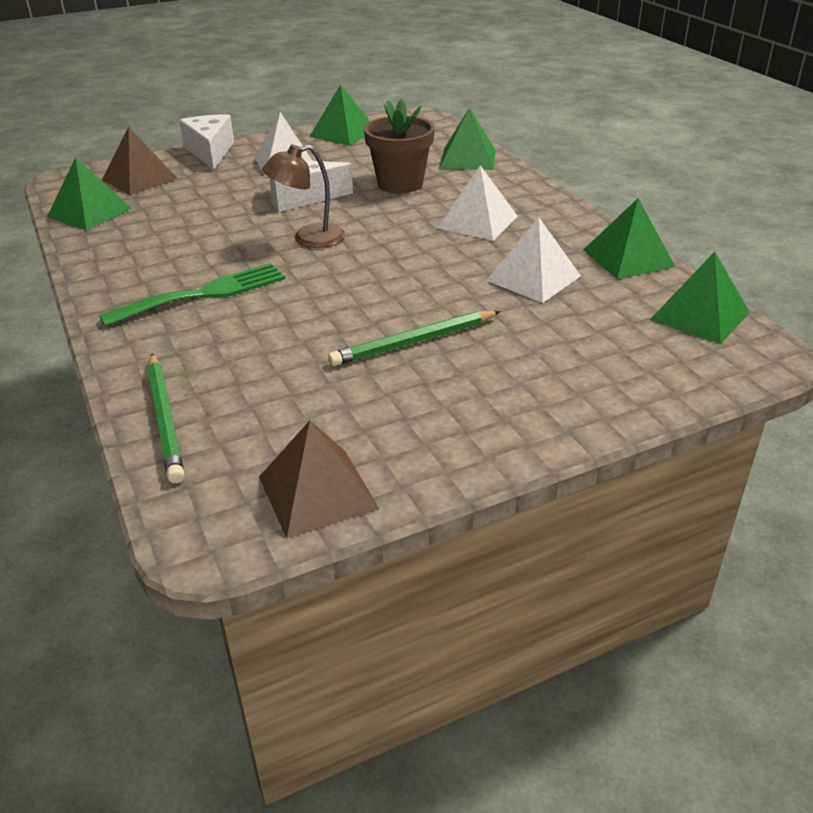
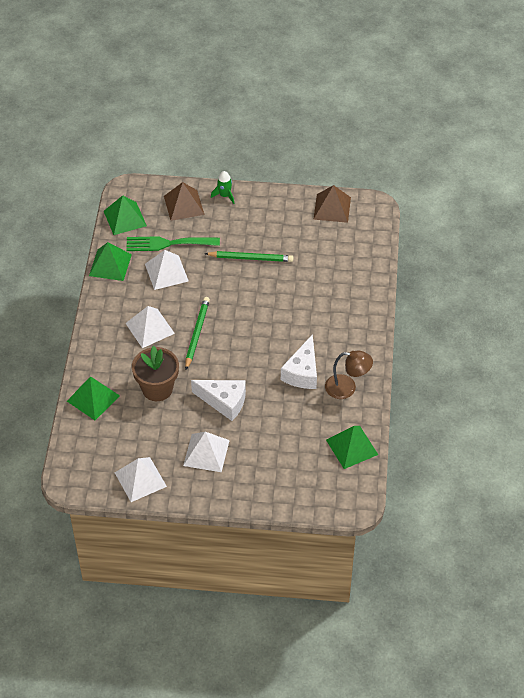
camera: 150 degrees left, 15 degrees up
green fork [99,263,285,327] -> green fork moved to [126,236,220,251]
brown pyramid [102,127,178,195] -> brown pyramid moved to [164,182,205,221]
green pencil [148,354,184,483] -> green pencil moved to [185,297,210,370]
white cheese [179,114,234,170] -> white cheese moved to [281,334,317,389]
brown lamp [262,144,345,248] -> brown lamp moved to [325,350,373,399]
green pyramid [309,85,370,146] -> white pyramid [115,457,167,502]
none -> green rocket [211,171,234,204]

